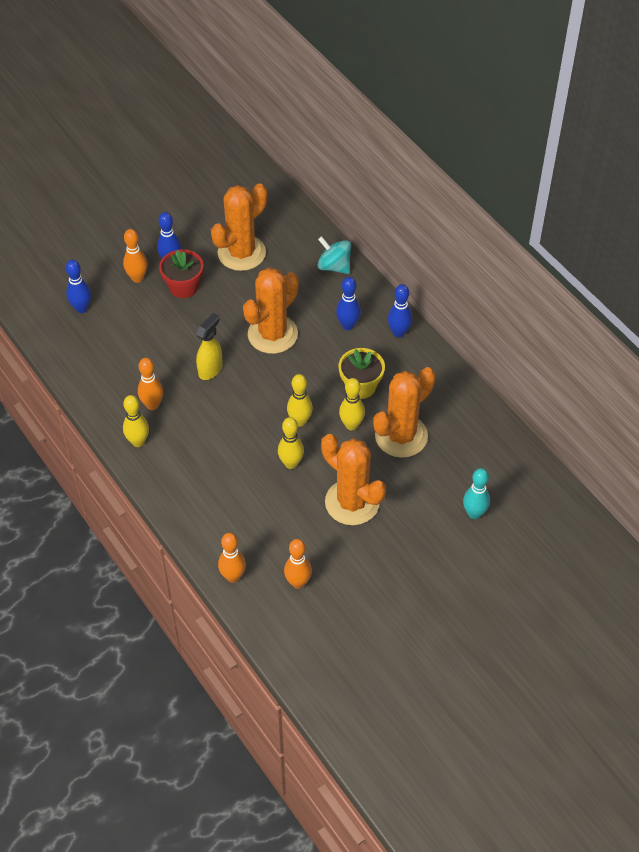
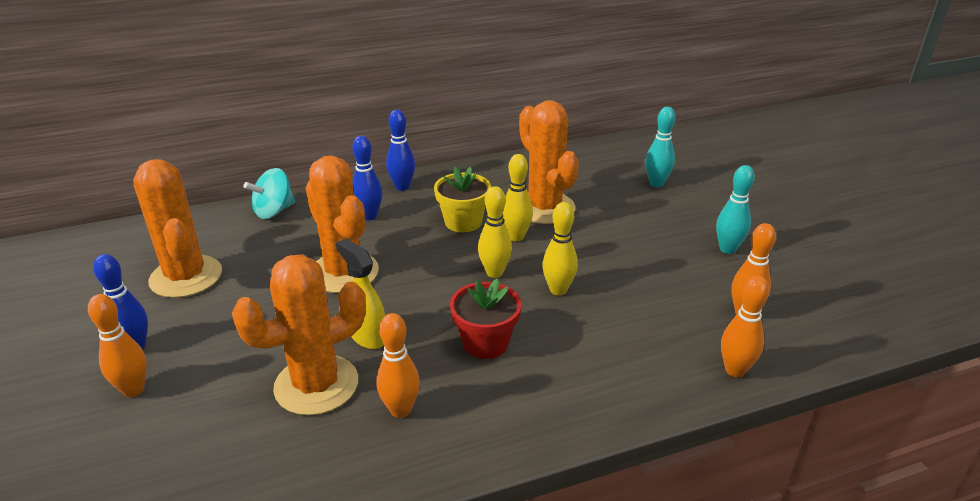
camera: 75 degrees left, 20 degrees down
blue bowling pin [66,260,91,313] -> none
yellow bowling pin [123,395,149,447] -> none
red flower pot [159,249,203,298] -> red flower pot moved to [450,278,521,359]
orange cactus [321,434,386,525] -> orange cactus moved to [232,254,366,416]
none -> turquoise bowling pin [716,165,755,254]

